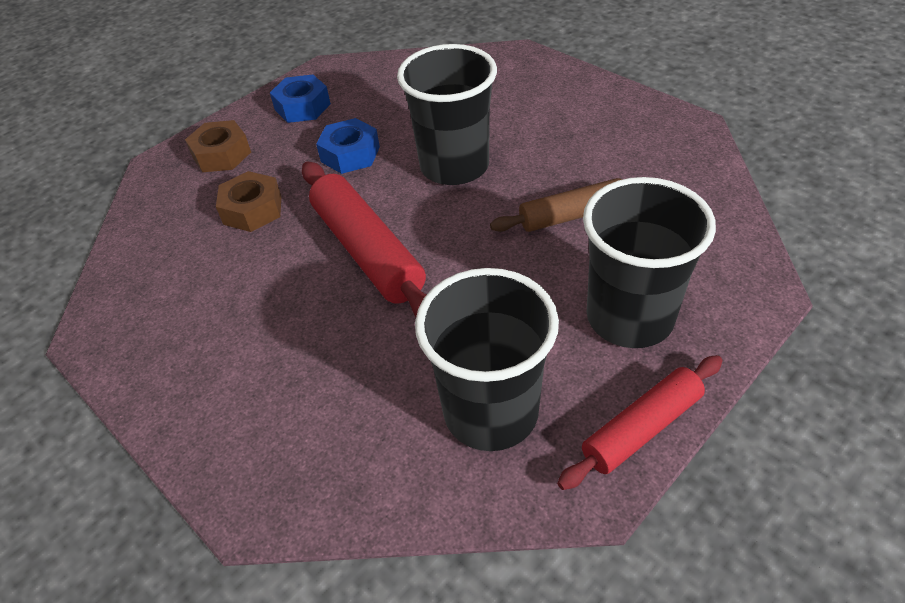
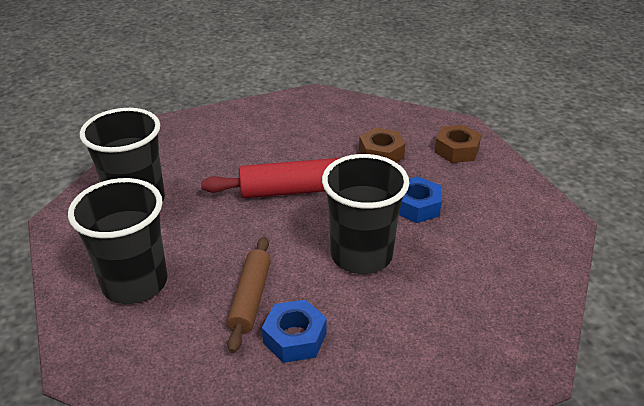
camera: 110 degrees right, 10 degrees down
blue nut [270,74,331,123] -> blue nut moved to [262,300,327,363]
red rolling pin [557,355,723,490] -> none

